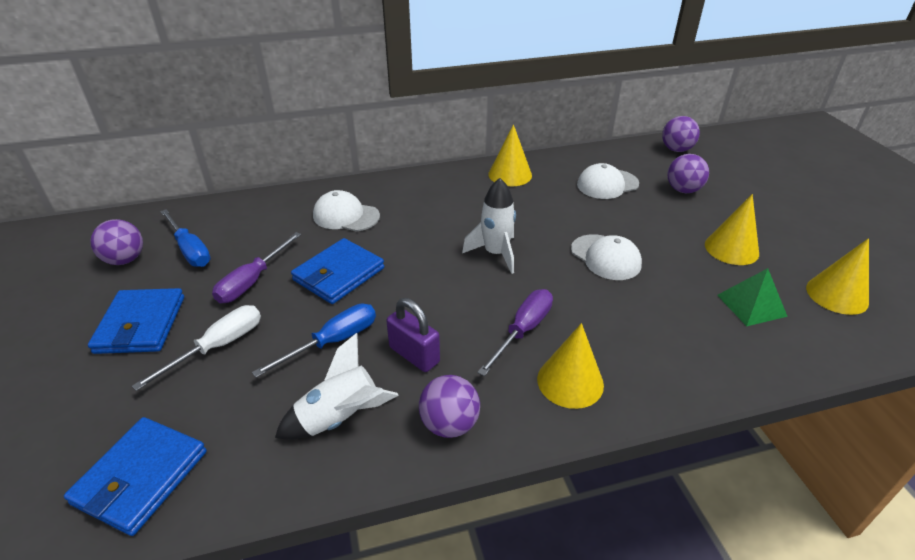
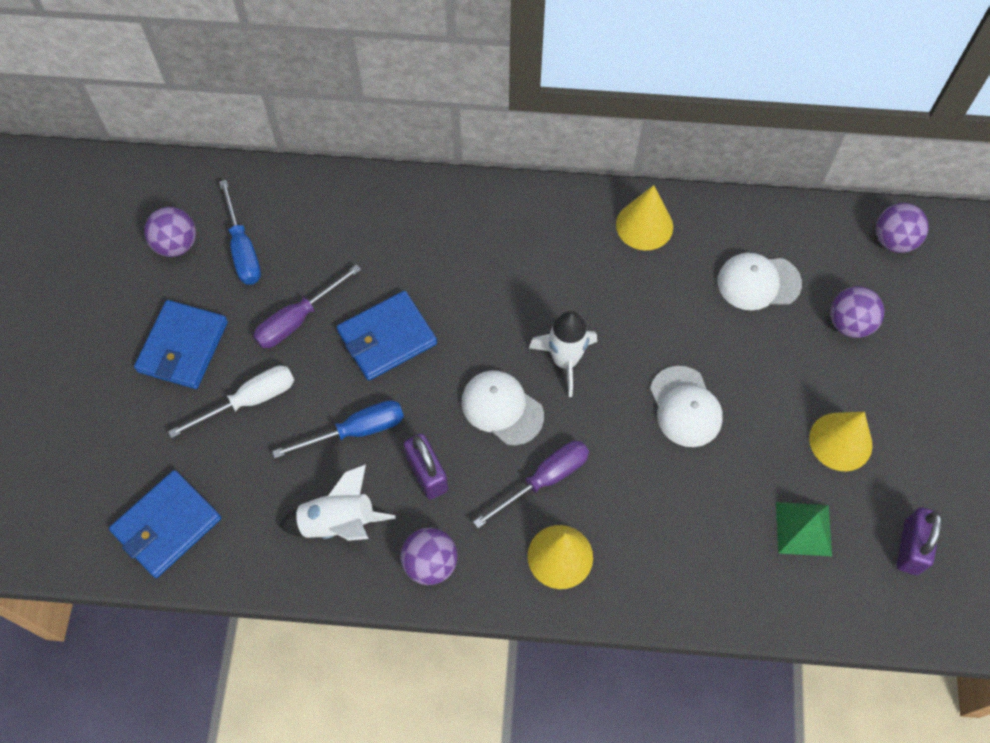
camera: 20 degrees right, 25 degrees up
white cap [313,190,380,232] -> white cap moved to [462,370,544,445]
yellow cone [806,238,869,315] -> purple padlock [897,507,942,575]

